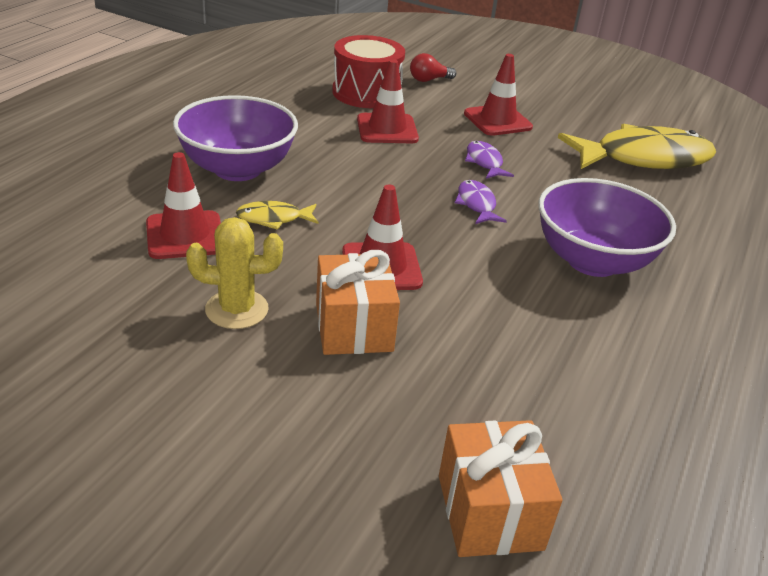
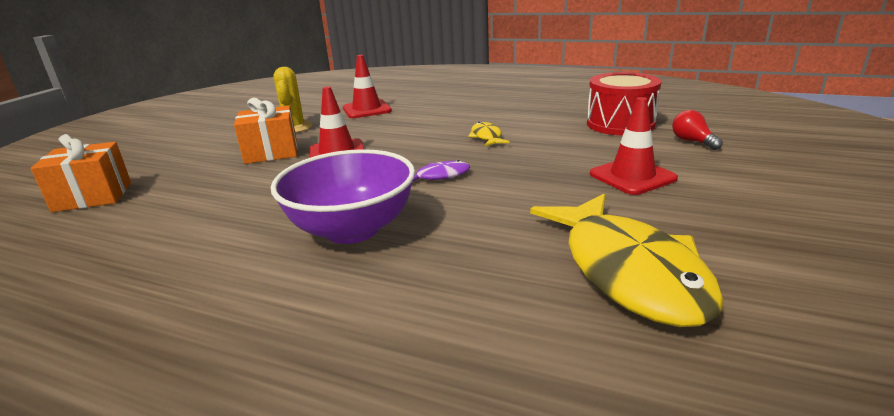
camera: 90 degrees right, 10 degrees down
purple bowl [173,95,298,181] -> none
yellow fish [236,201,319,230] -> yellow fish moved to [468,122,510,146]
red traffic cone [357,59,419,143] -> none
purple fish [465,141,514,179] -> none

